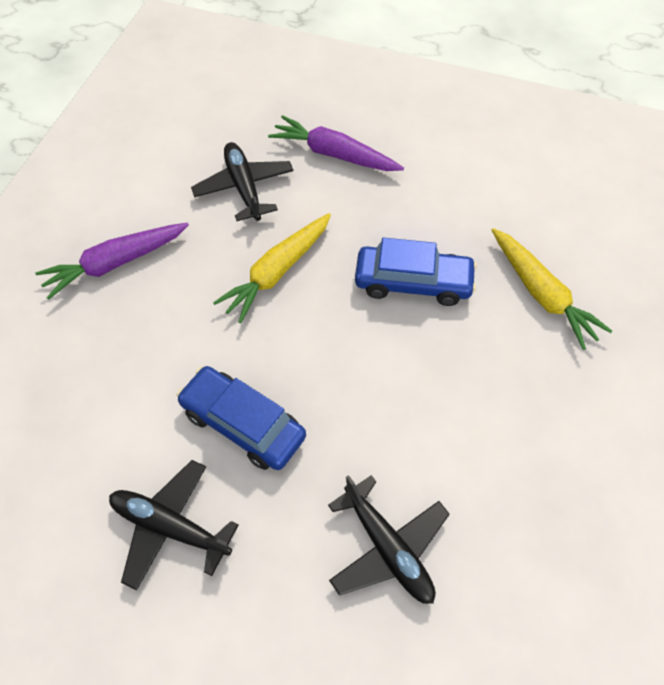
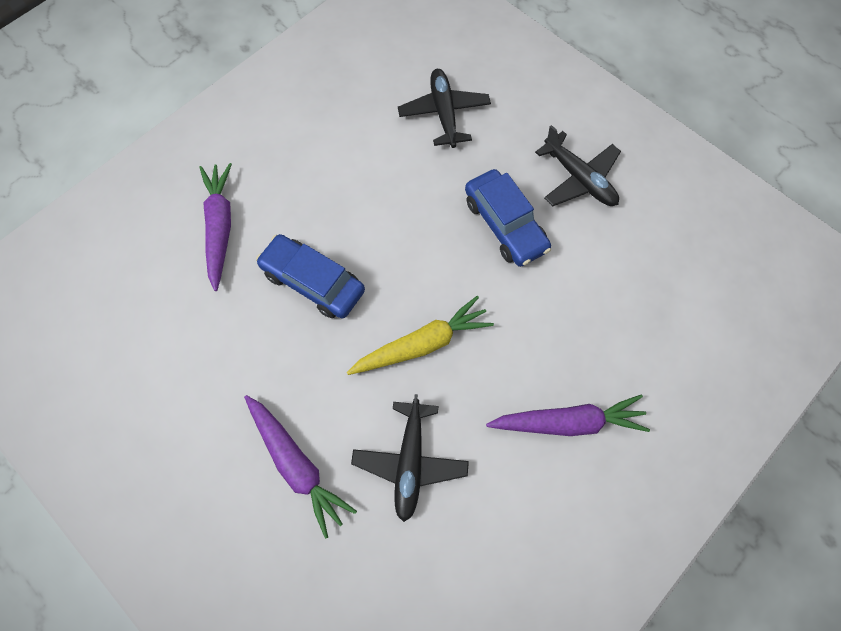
camera: 155 degrees left, 10 degrees up
yellow carrot [492,228,612,350] -> purple carrot [199,163,232,291]

